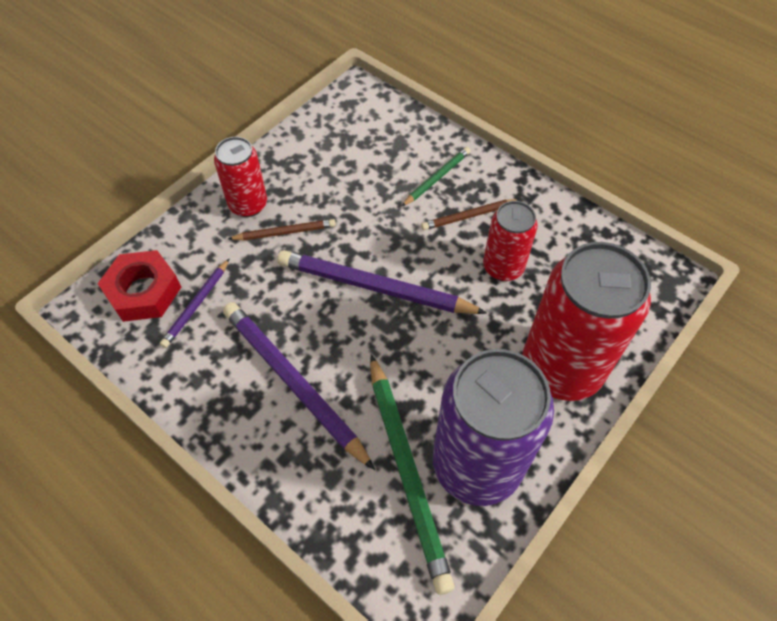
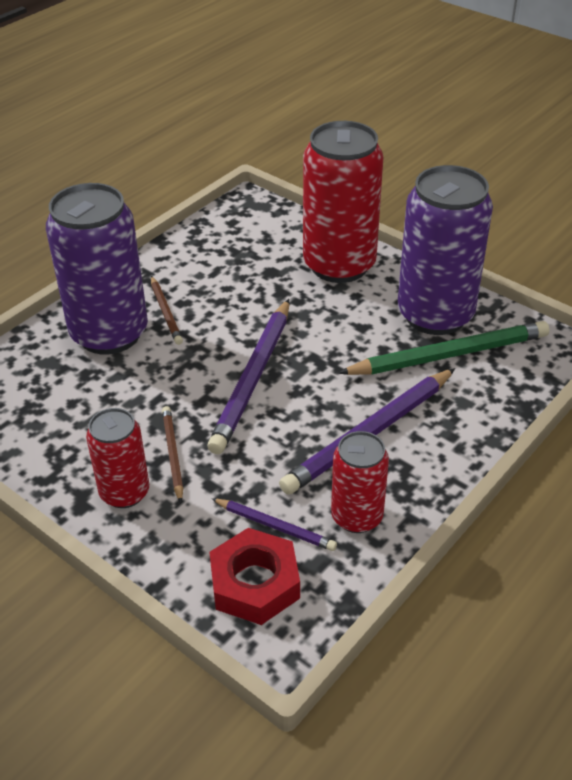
camera: 90 degrees left, 15 degrees down
green pencil [401,147,470,207] -> purple can [46,183,148,355]
red can [483,201,538,281] -> red can moved to [331,431,389,533]

